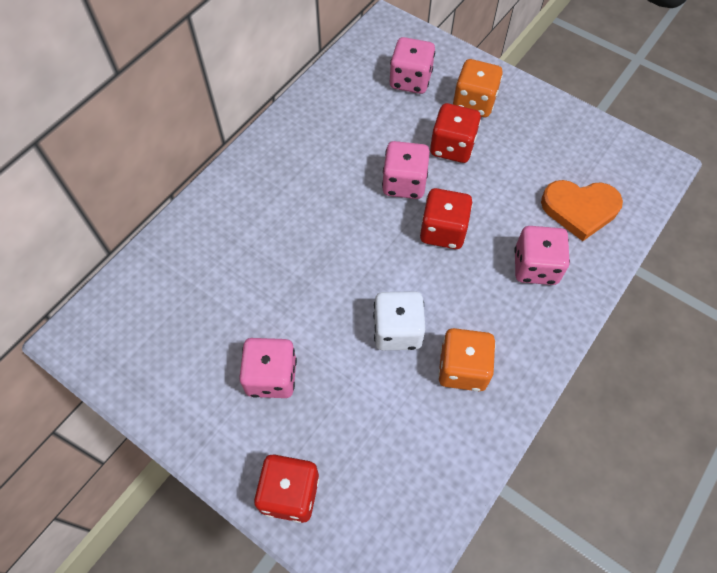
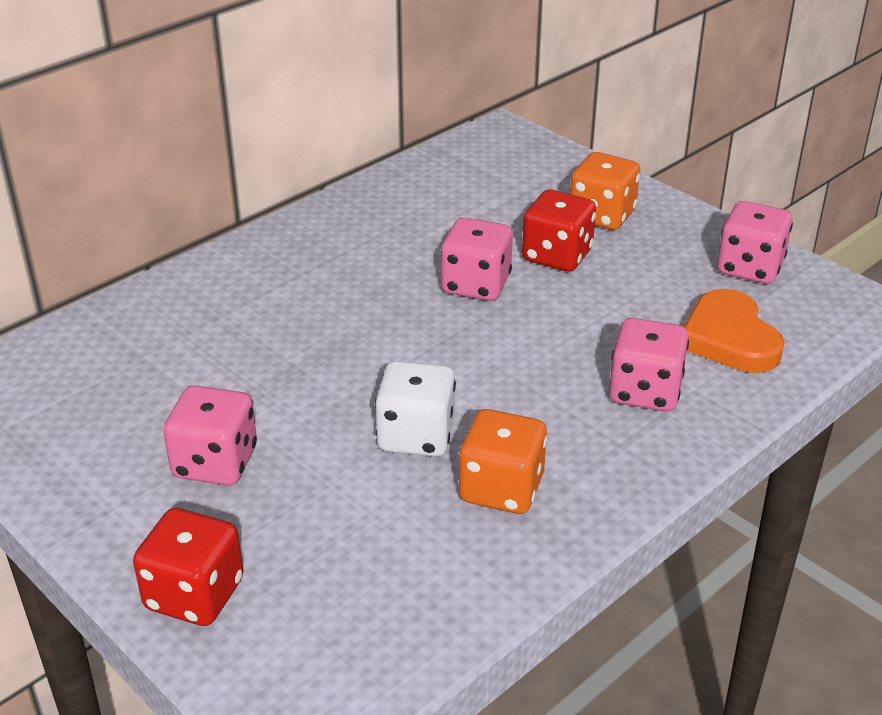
camera: 10 degrees right, 25 degrees down
pink dice [390,37,435,94] -> pink dice moved to [717,201,793,284]
red dice [420,188,473,249] -> none
orange heart [541,180,623,241] -> orange heart turned 60 degrees clockwise [684,289,785,373]

